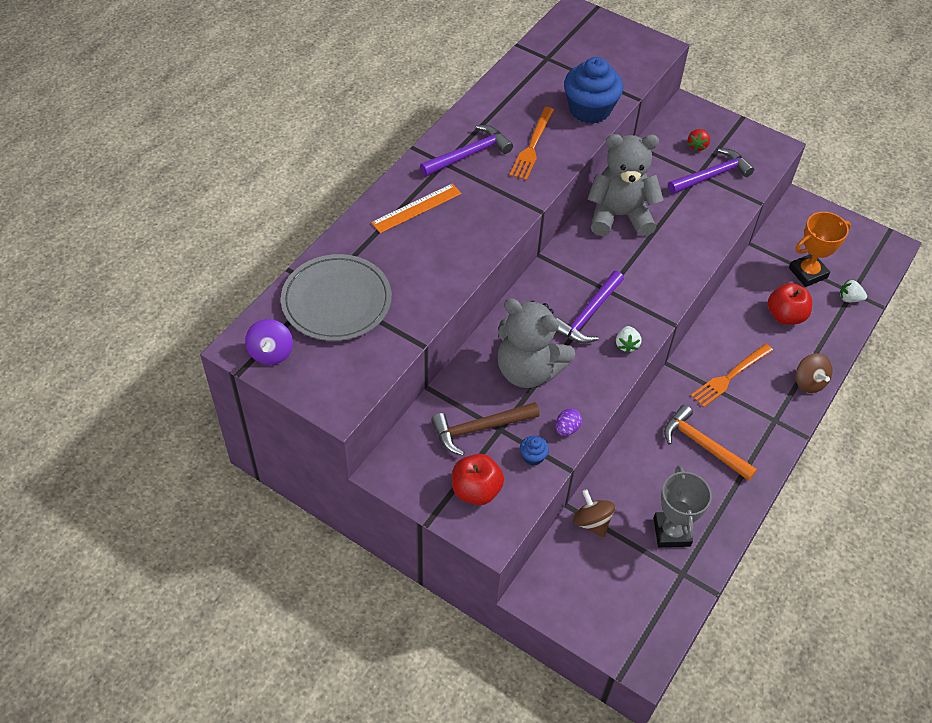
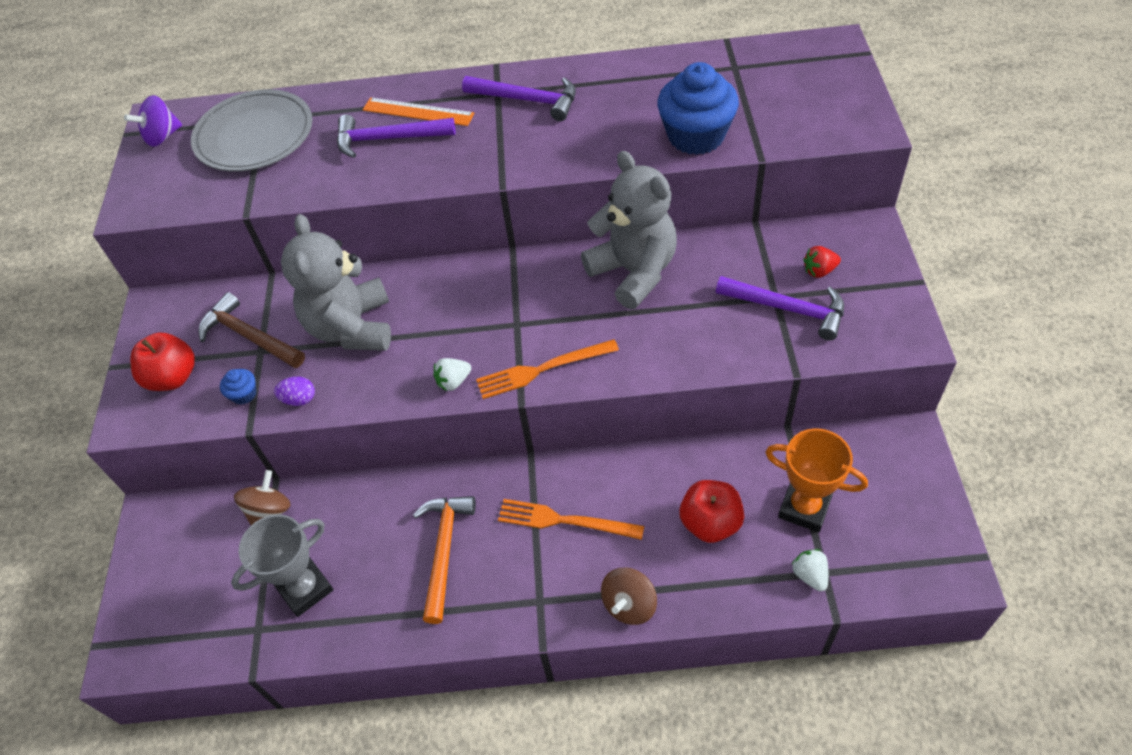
camera: 60 degrees right, 0 degrees up
orange fork [510,107,554,180] -> orange fork moved to [476,339,619,399]
purple hammer [556,271,624,343] -> purple hammer moved to [337,114,455,158]

